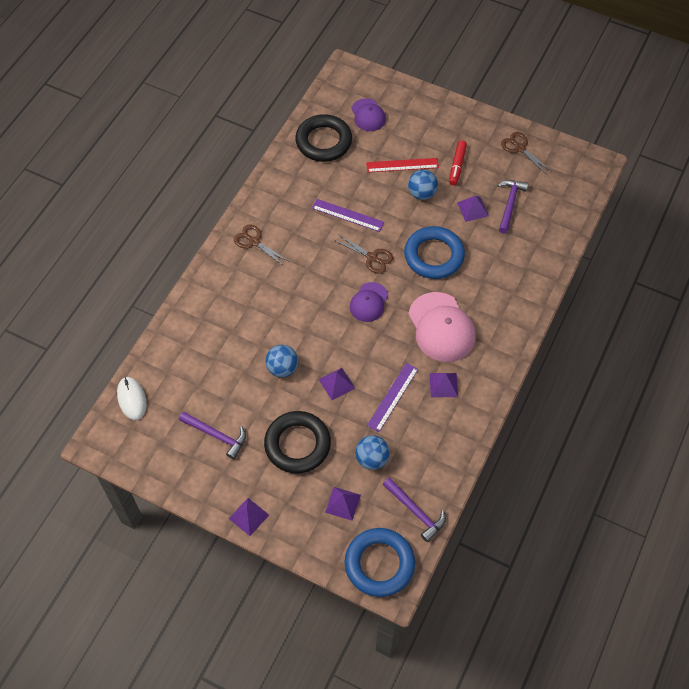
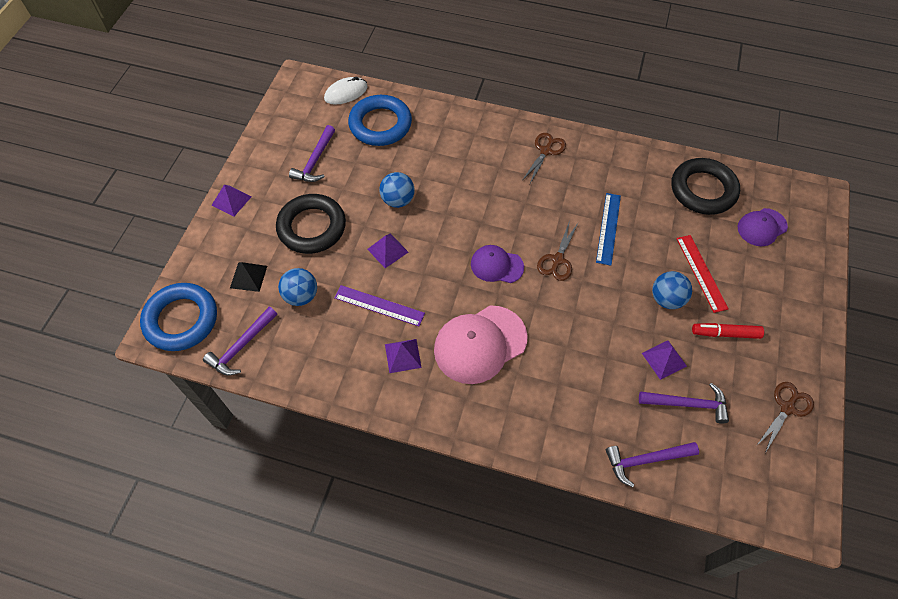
camera: 80 degrees right, 0 degrees up
purple ruler [312,199,384,232] -> blue ruler [596,193,621,266]
purple pyramid [325,487,361,521] -> black pyramid [230,262,267,292]
blue ring [404,226,465,279] -> blue ring moved to [348,95,412,146]
none -> purple hammer [606,442,699,487]

